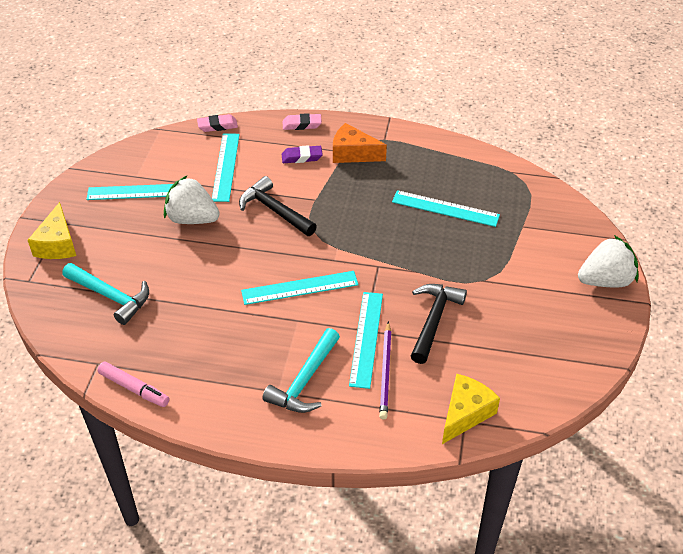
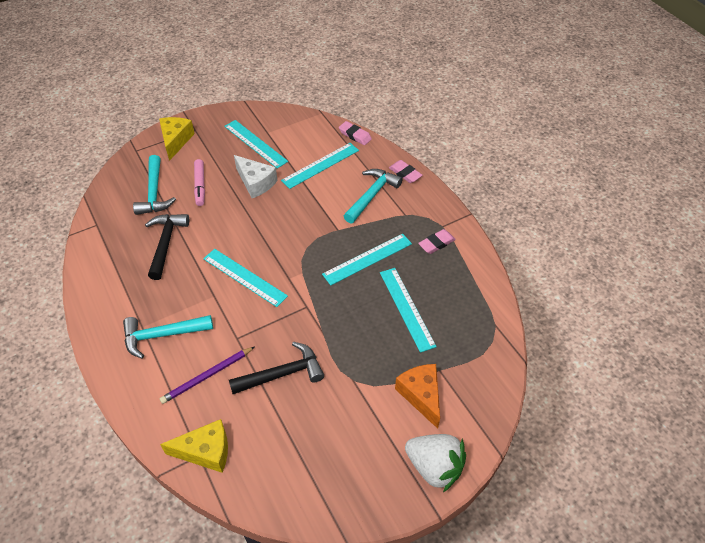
camera: 50 degrees right, 5 degrees up
yellow cheese [28,202,76,259] -> yellow cheese turned 135 degrees clockwise [159,117,195,161]
pink marker [98,362,169,407] -> pink marker moved to [194,159,205,206]
white strawberry [164,176,220,224] -> white cheese [234,155,277,198]
black hammer [239,176,317,236] -> black hammer moved to [145,214,189,280]
purple eraser [282,145,323,163] -> turquoise hammer [344,169,403,223]
orange cheese [333,123,387,163] -> orange cheese moved to [395,364,440,429]
turquoise ruler [349,292,383,389] -> turquoise ruler moved to [322,233,412,285]
none -> pink eraser [418,229,456,254]

